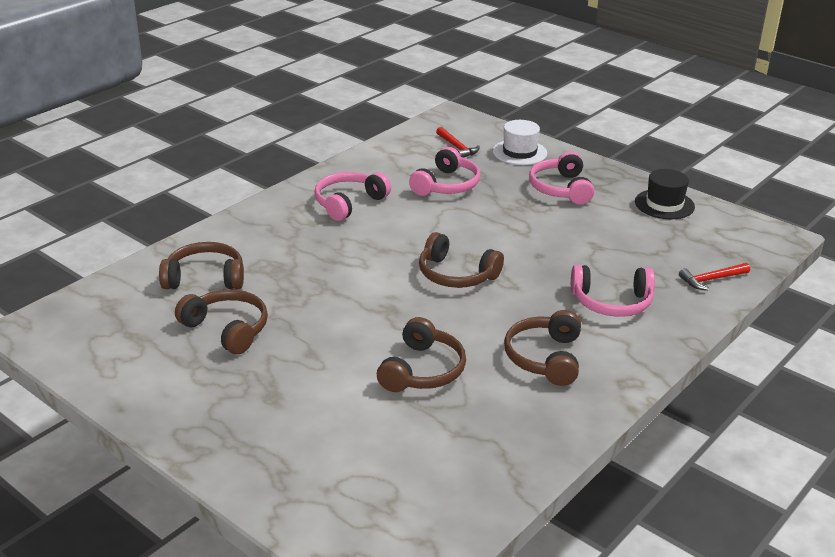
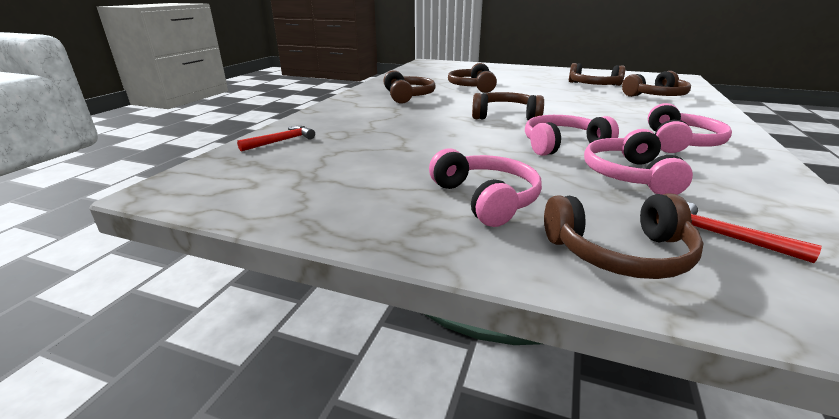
camera: 160 degrees right, 5 degrees down
white hat [493,120,547,165] -> brown headphones [544,194,704,279]
pink headphones [571,265,655,317] -> pink headphones moved to [525,115,619,156]
black hat [635,169,695,219] -> none

